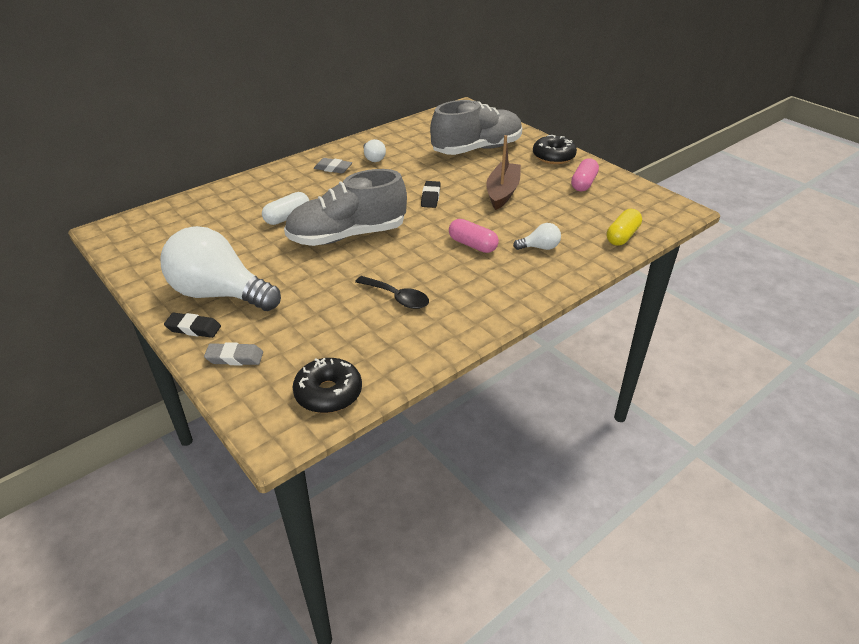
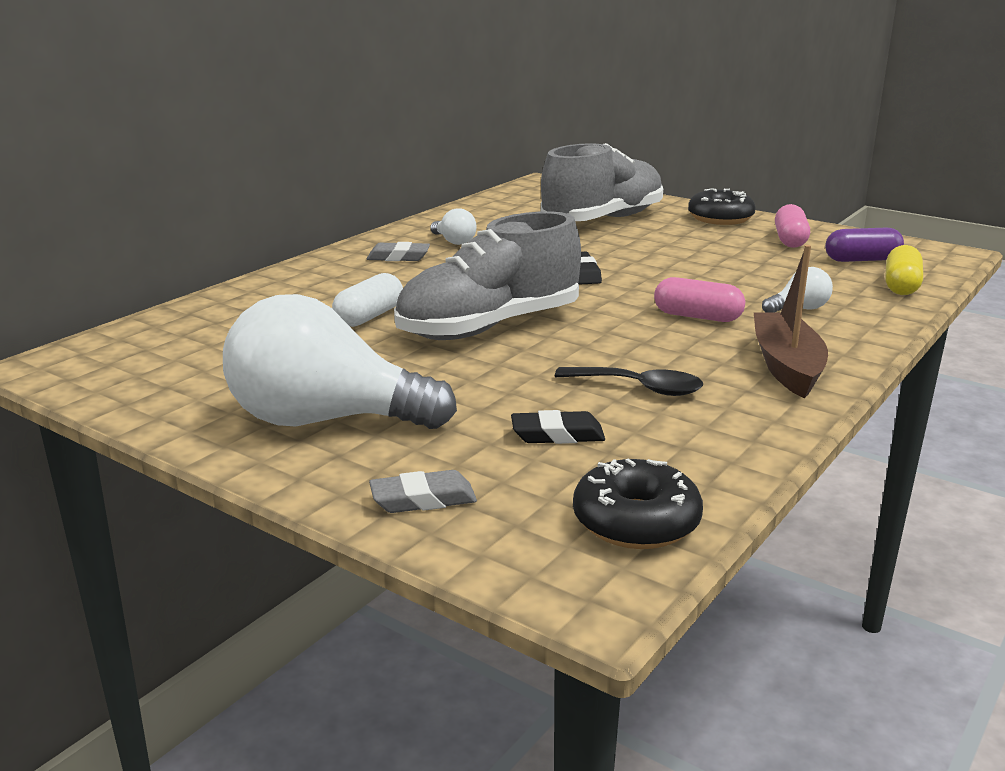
camera: 15 degrees left, 15 degrees down
black eraser [164,313,221,338] -> black eraser moved to [511,410,605,444]
brown boat [486,135,521,210] -> brown boat moved to [754,245,828,398]
none -> purple capsule [825,227,904,262]

